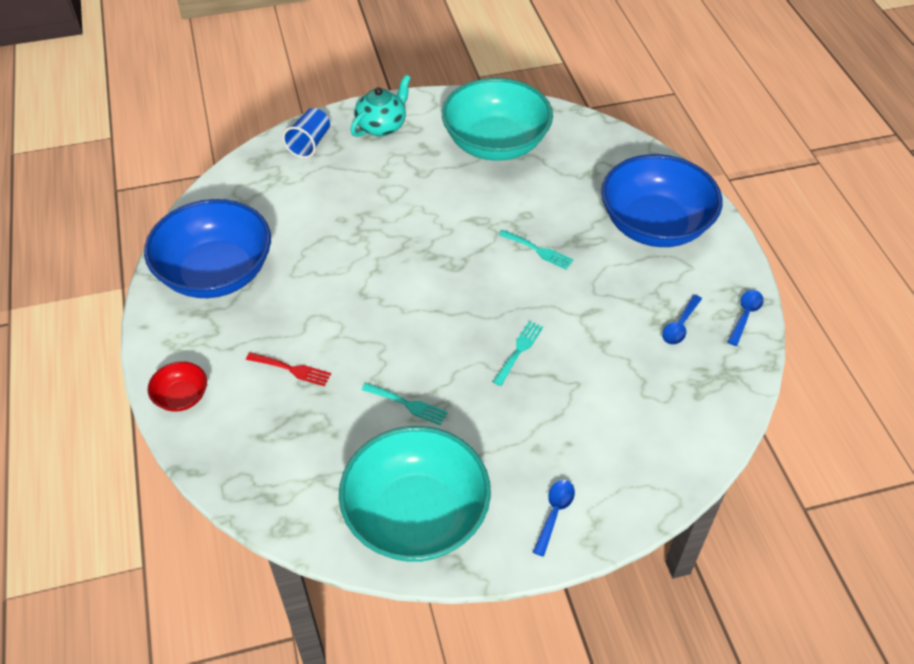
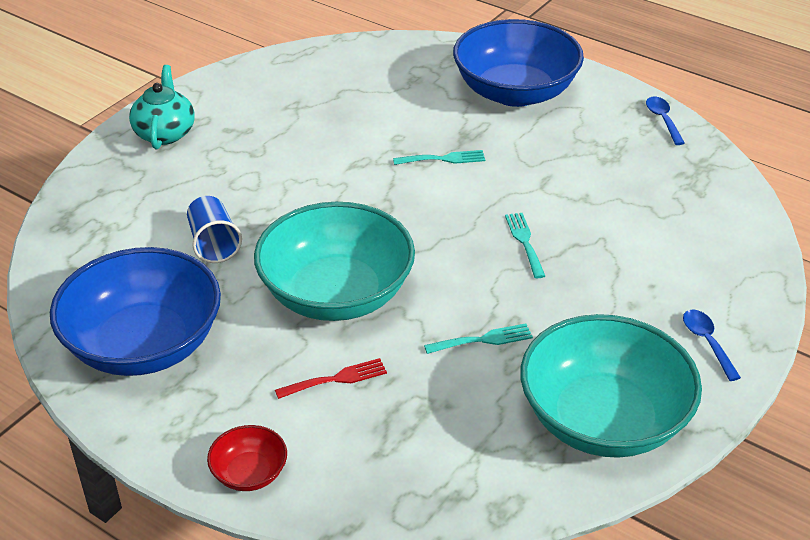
camera: 40 degrees left, 10 degrees down
blue cup [283,108,330,158] -> blue cup moved to [187,196,242,263]
turquoise bowl [442,78,553,161] -> turquoise bowl moved to [254,202,415,321]
blue spoon [662,295,702,345] -> none

